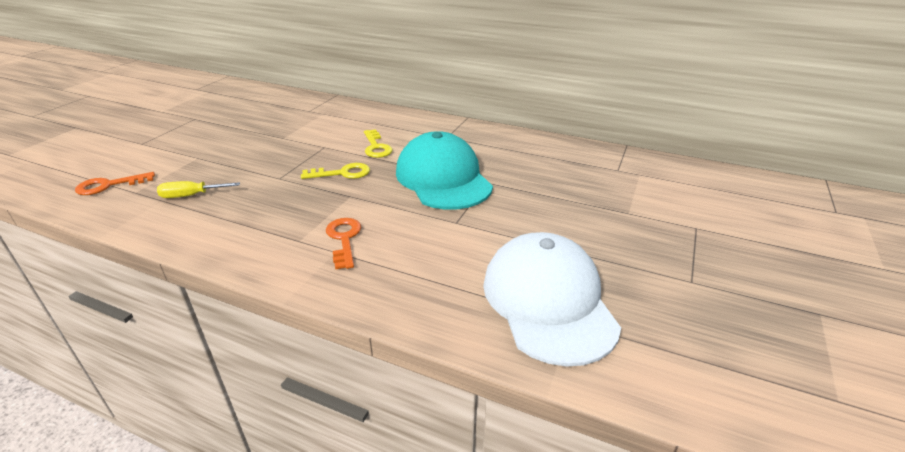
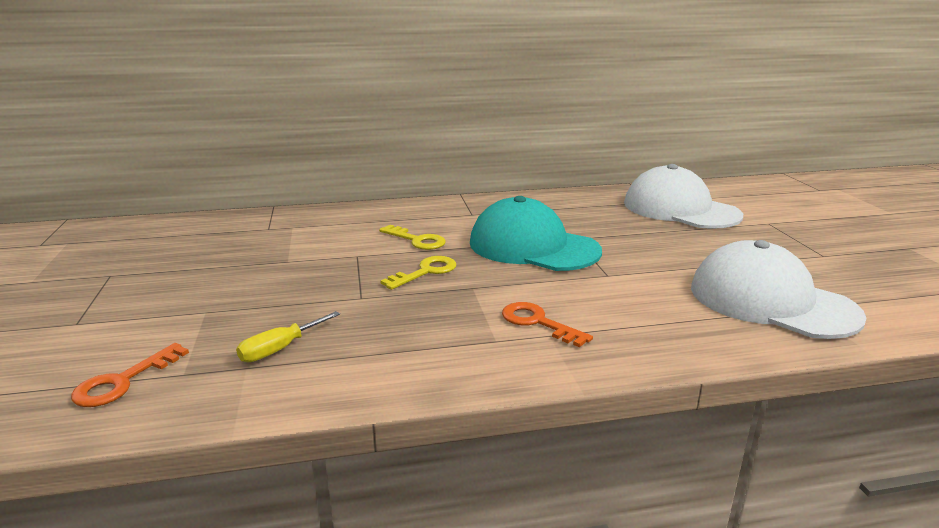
camera: 35 degrees left, 10 degrees down
none -> white cap [624,164,743,229]

